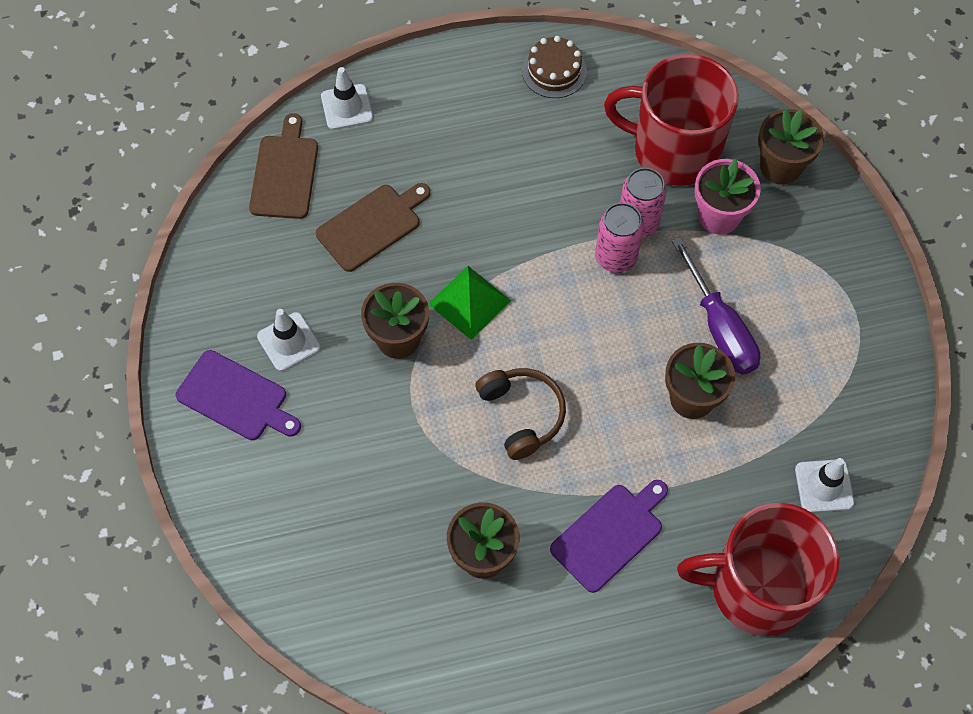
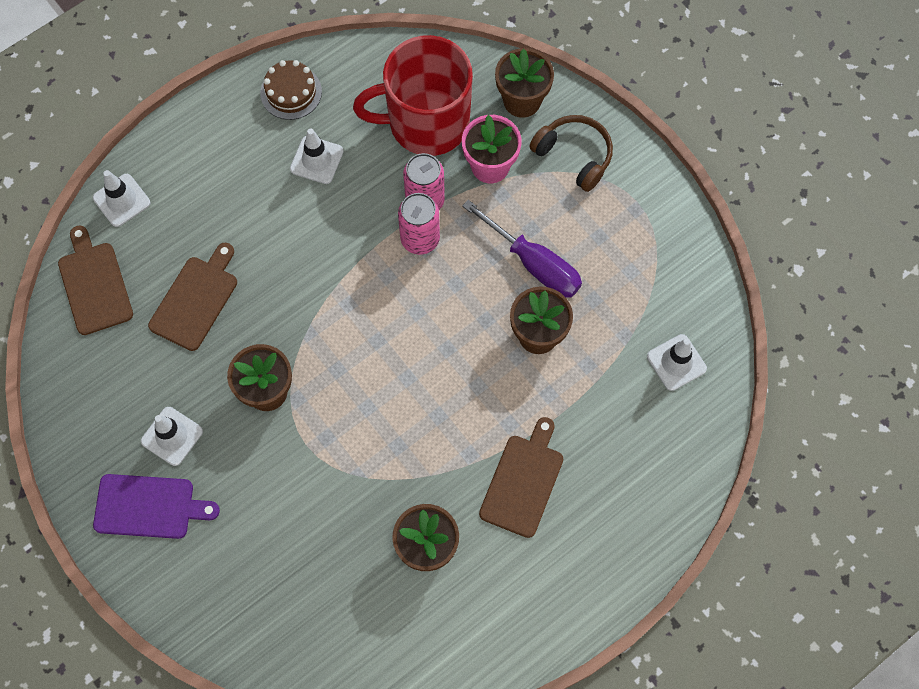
camera: 25 degrees left, 5 degrees up
green pyramid [428,266,511,340] -> none
brown headphones [475,368,566,460] -> brown headphones moved to [529,115,613,192]
purple cutting board [550,480,668,593] -> brown cutting board [479,417,563,538]
red mug [677,503,839,636] -> none
none -> white traffic cone [290,128,344,184]

